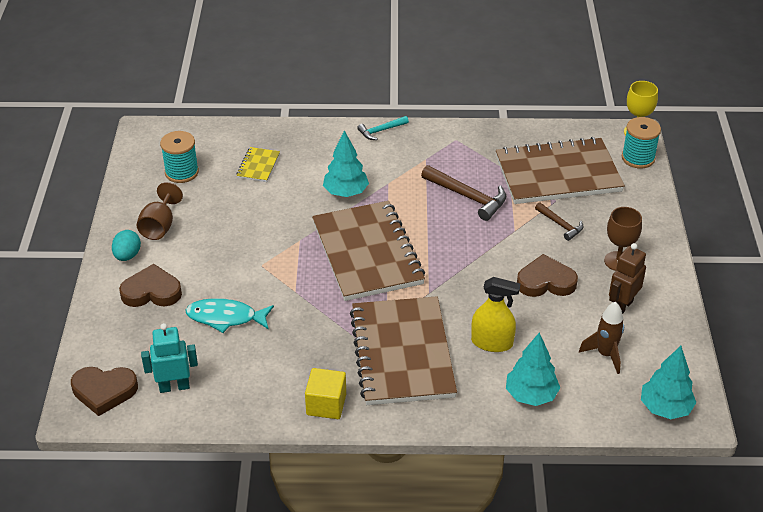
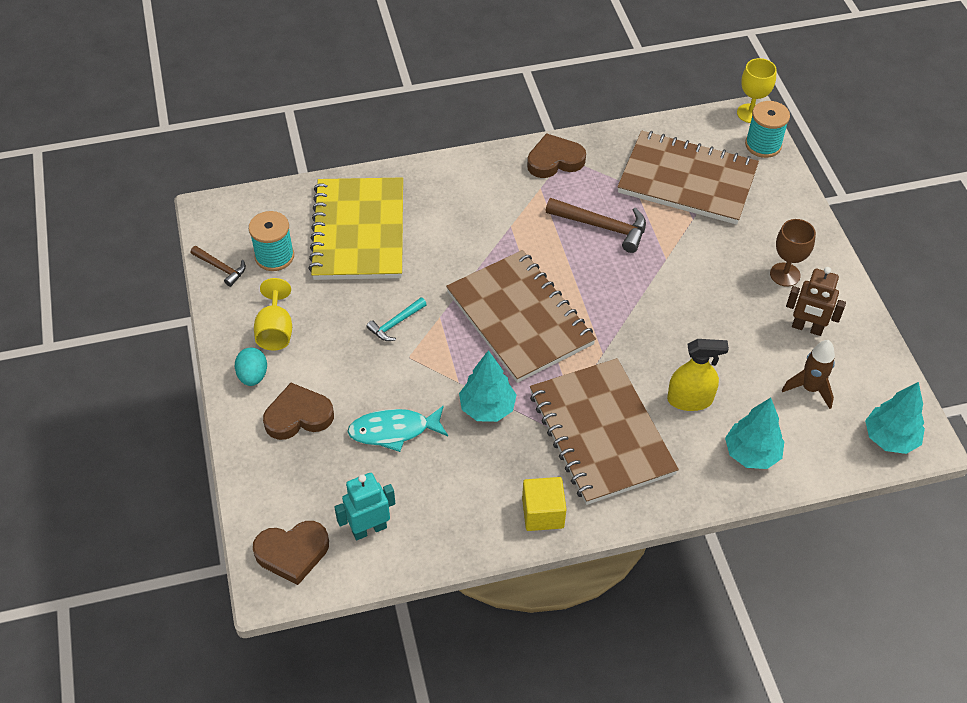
camera: 15 degrees left, 10 degrees up
brown goblet [136,182,183,240] -> yellow goblet [254,278,292,351]
yellow notebook [236,147,280,182] -> yellow notebook [308,178,403,280], size x2.42
turquoise tree [323,130,369,197] -> turquoise tree moved to [459,350,517,422]
turquoise hammer [357,116,409,140] -> turquoise hammer moved to [366,297,427,341]
brown notebook [496,137,625,204] -> brown notebook turned 45 degrees clockwise [617,131,759,225]
brown heart [517,254,578,297] -> brown heart moved to [527,133,586,178]
brown hammer [535,202,584,241] -> brown hammer moved to [191,246,246,287]
brown robot [609,243,646,314] -> brown robot turned 90 degrees counterclockwise [786,267,846,336]

